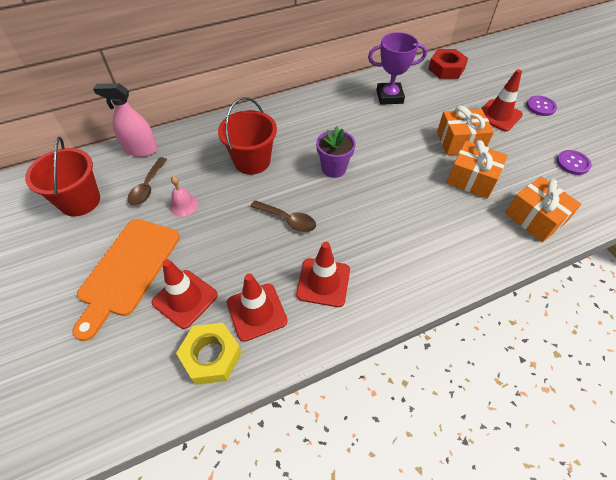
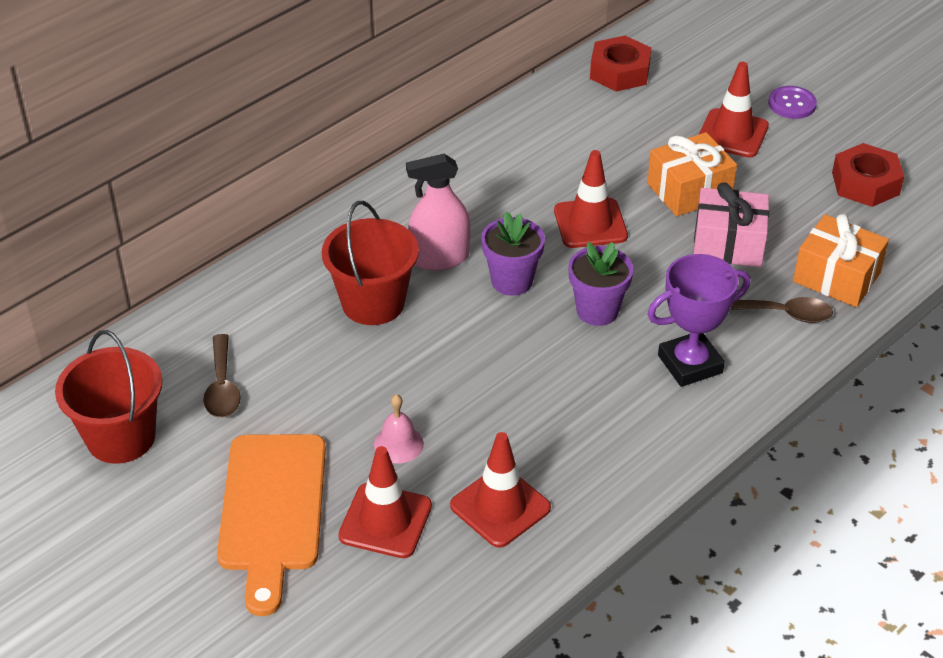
camera: 20 degrees left, 10 degrees down
pink spray bottle [93,83,158,157] -> pink spray bottle moved to [406,154,470,270]
pink bell [170,176,198,217] -> pink bell moved to [374,394,424,463]
yellow nut [176,323,242,385] -> none
brown spoon [250,200,316,232] -> brown spoon moved to [730,297,833,323]
red traffic cone [296,242,350,307] -> red traffic cone moved to [554,150,628,248]
purple trophy [368,32,427,105] -> purple trophy moved to [647,254,750,387]
orange gift [447,140,508,199] -> pink gift [693,182,769,267]
purple button [557,150,592,175] -> red nut [832,143,904,207]
none -> purple flower pot [569,242,633,326]

